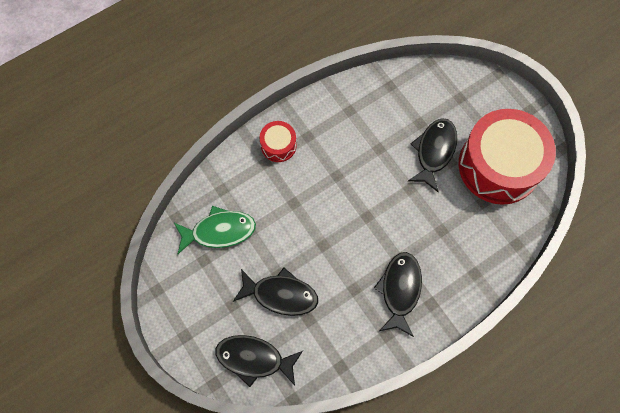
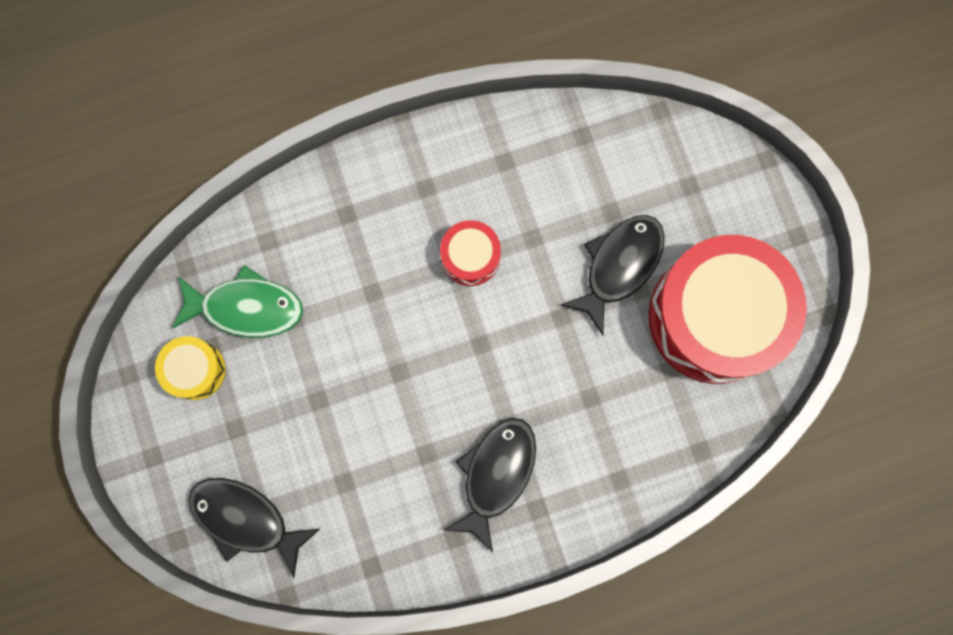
camera: 15 degrees right, 10 degrees up
black fish [233,268,318,316] -> none
red drum [259,121,297,162] -> red drum moved to [440,220,501,286]
none -> yellow drum [155,336,225,400]

